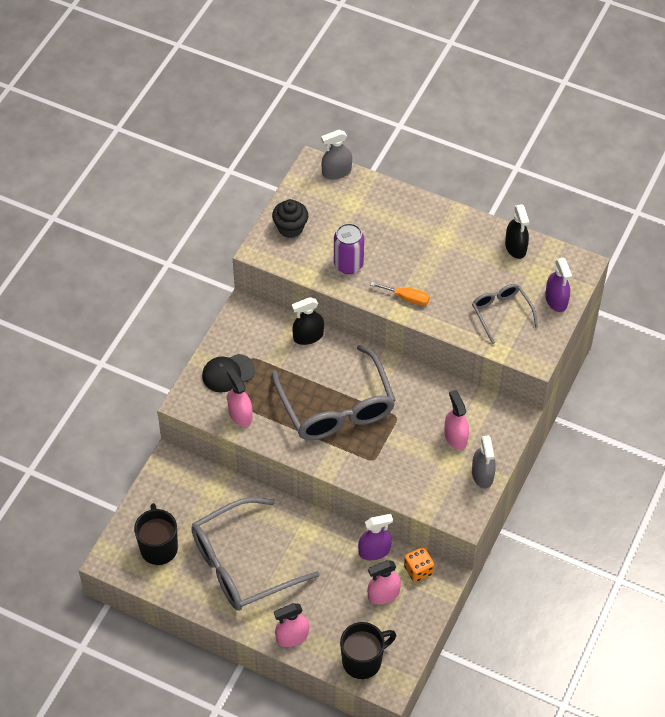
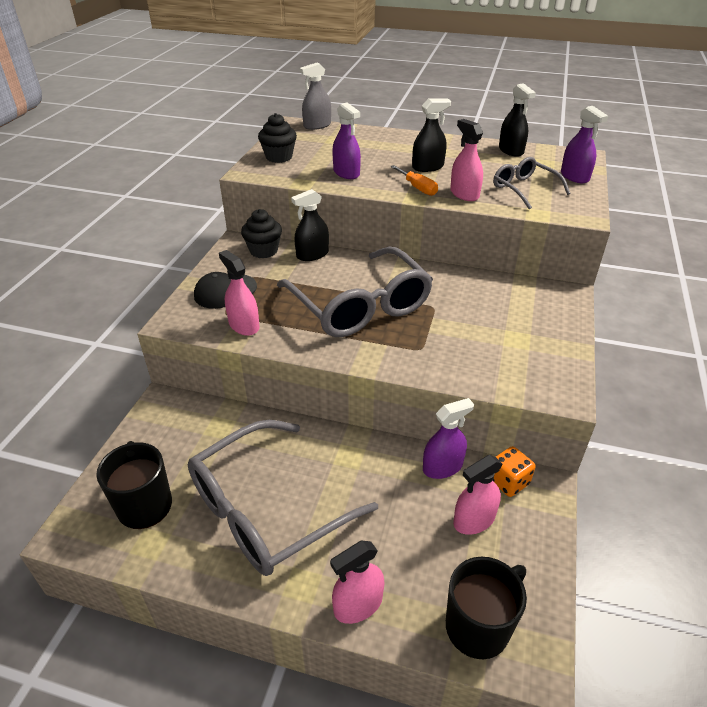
camera: 10 degrees left, 15 degrees down
purple can [334,223,364,274] -> purple spray bottle [332,103,361,179]
orange screwdriver [370,282,430,306] -> orange screwdriver turned 45 degrees clockwise [391,165,438,196]
pink spray bottle [444,390,469,450] -> pink spray bottle moved to [450,119,483,201]
grey spray bottle [472,435,496,488] -> none
none -> black cupcake [241,209,282,258]
none -> black spray bottle [412,98,451,172]

